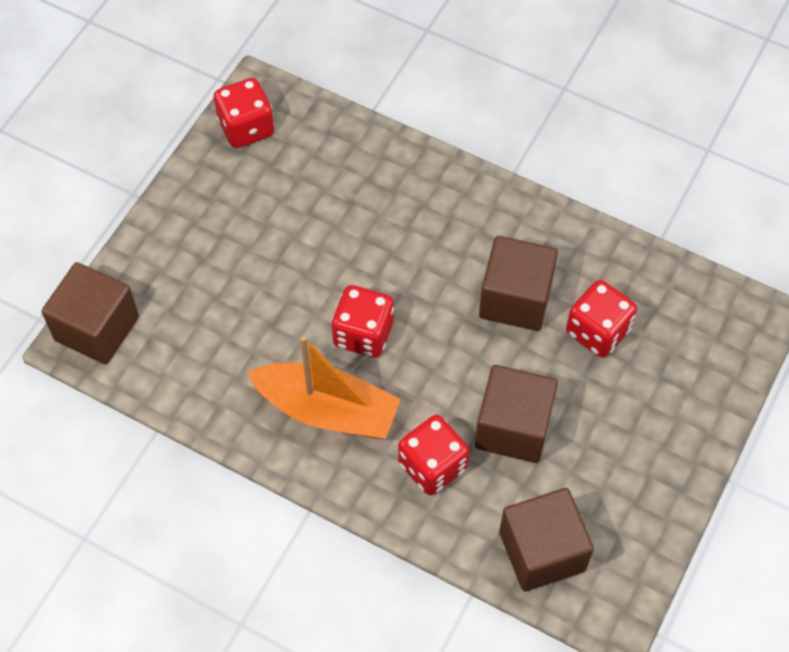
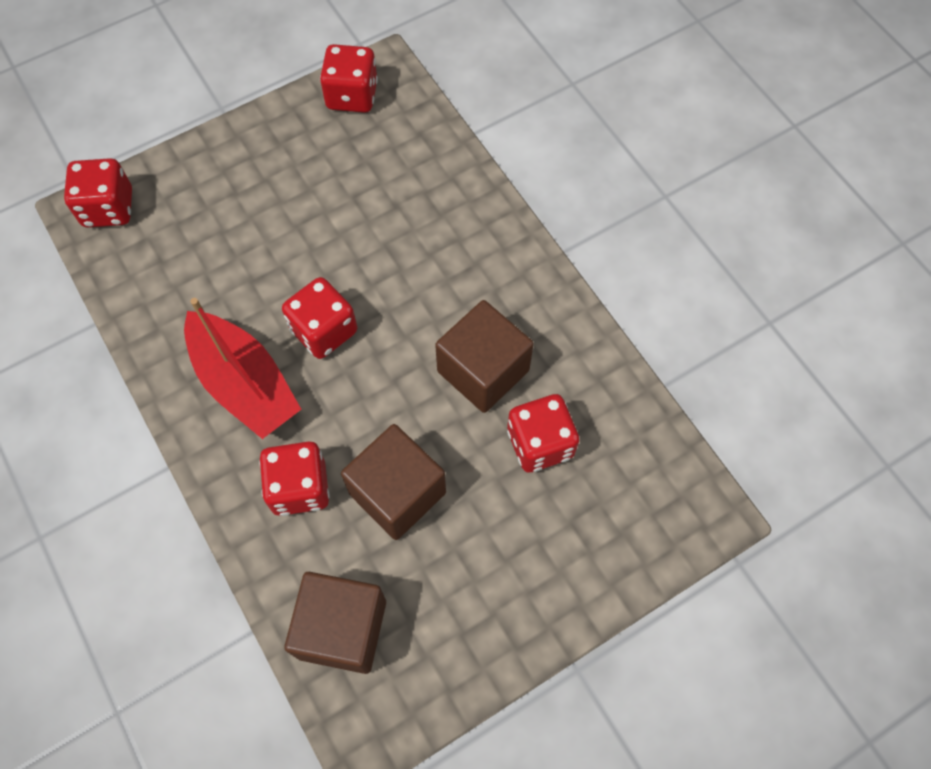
camera: 30 degrees right, 5 degrees up
brown cube [41,262,139,364] -> red dice [64,158,132,228]
orange boat [247,335,401,439] -> red boat [184,298,302,439]

